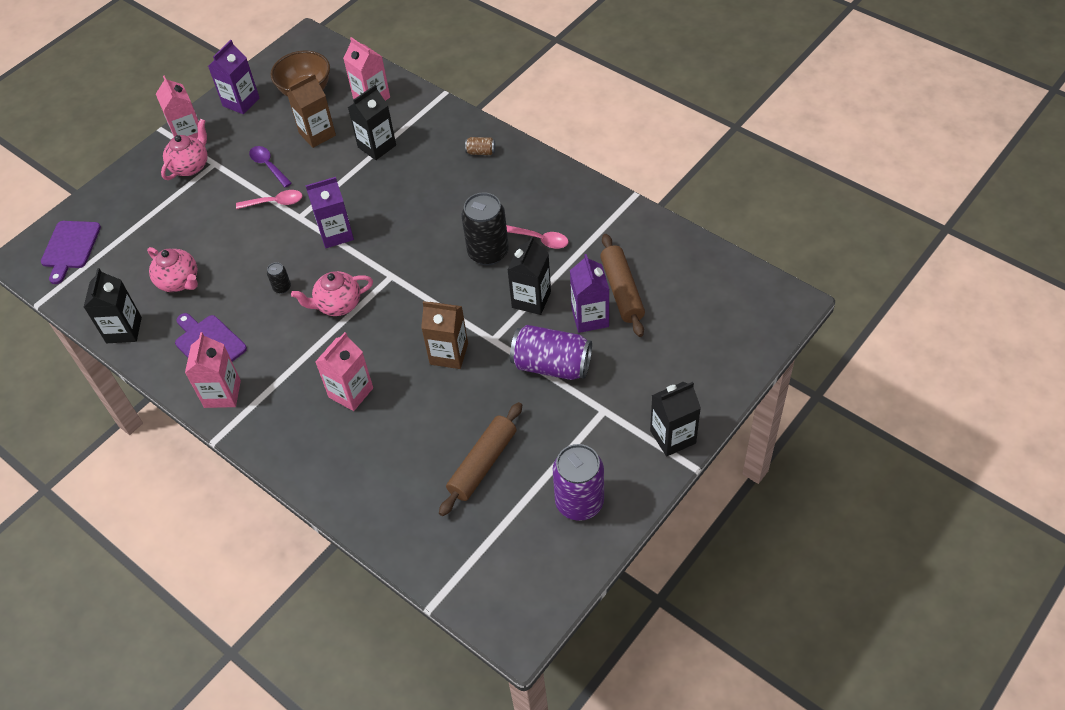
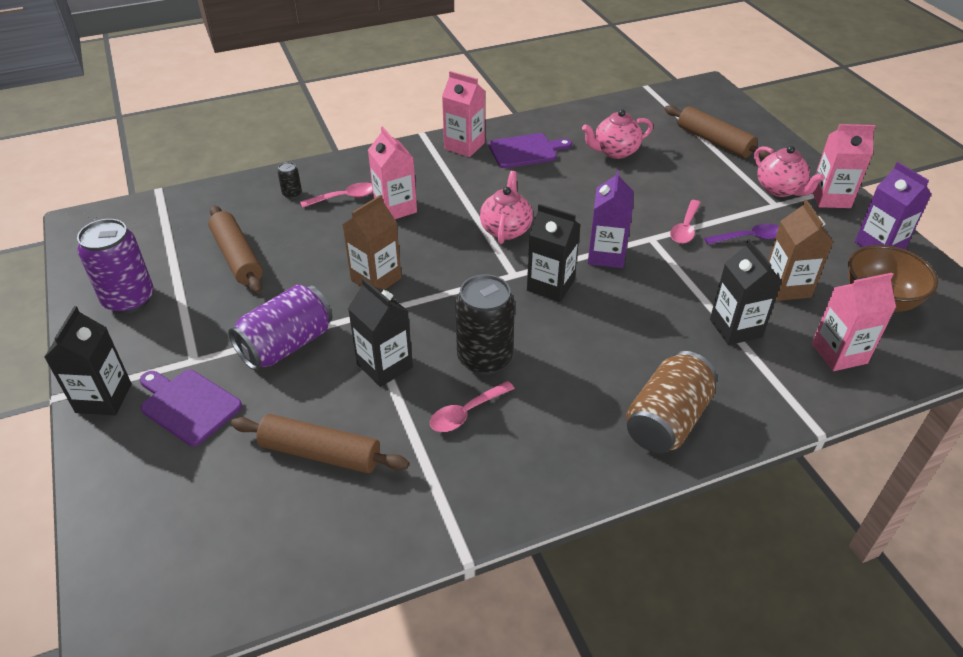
camera: 115 degrees right, 10 degrees down
purple cutting board [41,221,101,284] -> purple cutting board moved to [140,370,242,446]
black carton [84,268,142,343] -> black carton moved to [527,204,580,302]
black can [267,262,291,294] -> black can moved to [278,162,302,199]
brown can [465,137,495,155] -> brown can [626,351,717,453], size x2.27
purple carton [570,254,609,333] -> none
none -> pink spoon [300,182,373,208]
none -> brown rolling pin [665,105,772,159]

